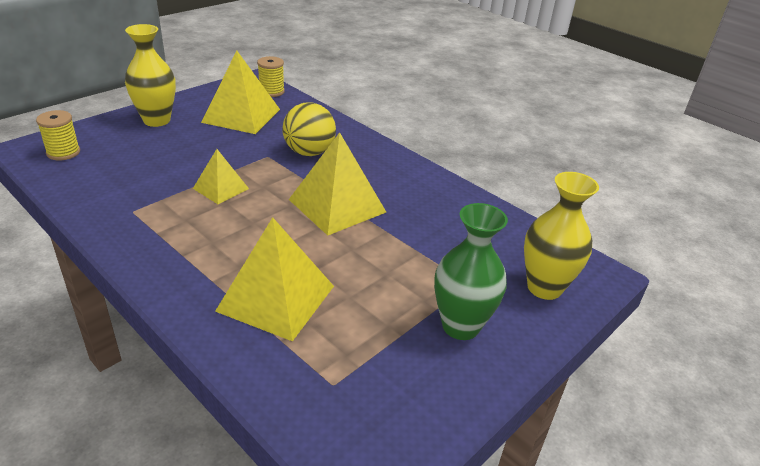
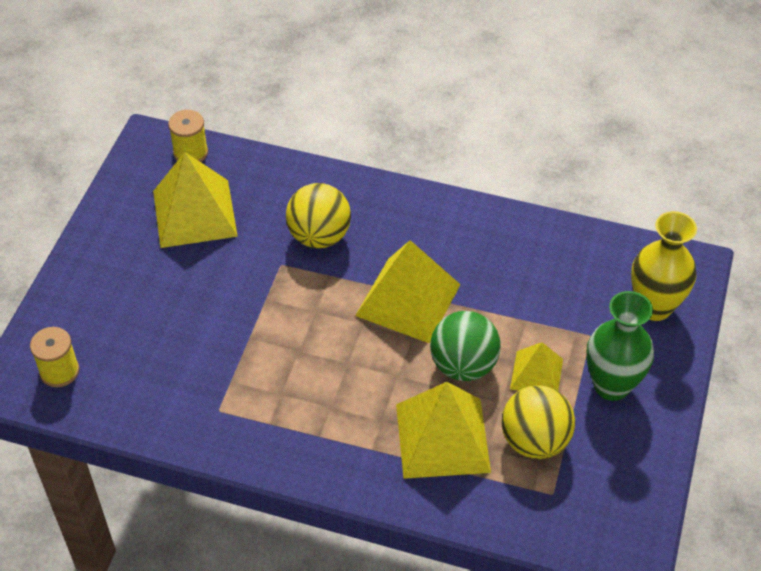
camera: 25 degrees left, 15 degrees up
yellow vase [125,24,176,127] -> none
yellow pyramid [193,149,249,204] -> yellow pyramid moved to [510,342,563,391]
none -> green ball [430,311,501,381]
none -> yellow ball [502,385,575,459]

